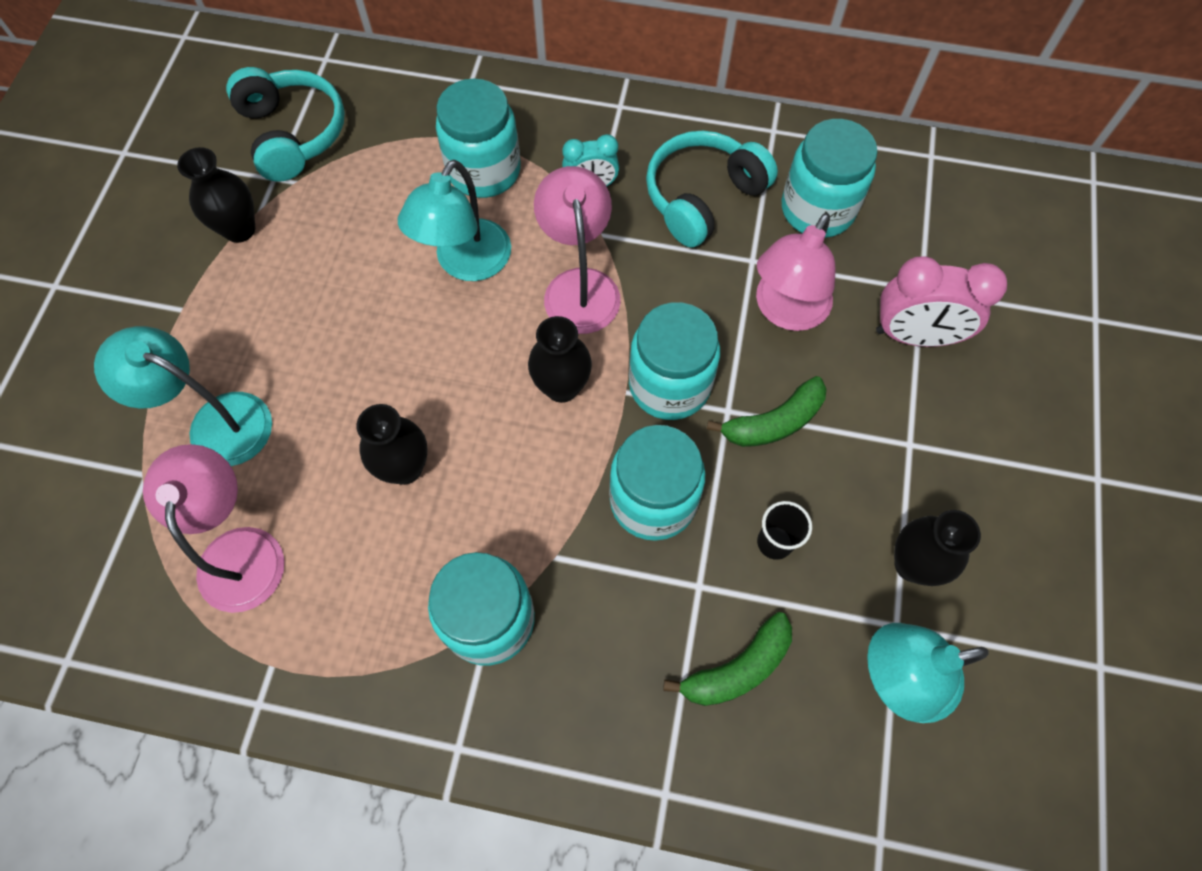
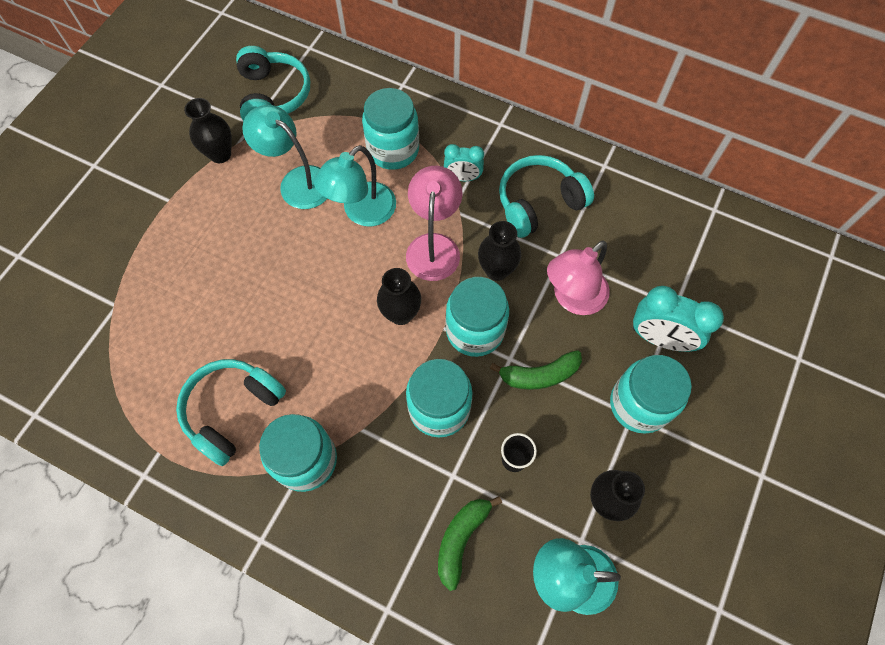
camera: 15 degrees right, 0 degrees up
turquoise lamp [94,326,272,466] -> turquoise lamp moved to [242,105,327,209]
pink lamp [143,444,284,613] -> none
black vase [356,404,428,485] -> black vase moved to [478,221,521,281]
green banana [663,612,792,706] -> green banana turned 135 degrees clockwise [438,496,502,591]
turquoise jar [782,119,878,238] -> turquoise jar moved to [610,355,692,434]
pink clock [876,256,1007,347] -> turquoise clock [633,286,724,352]
none -> turquoise headphones [176,359,286,466]

